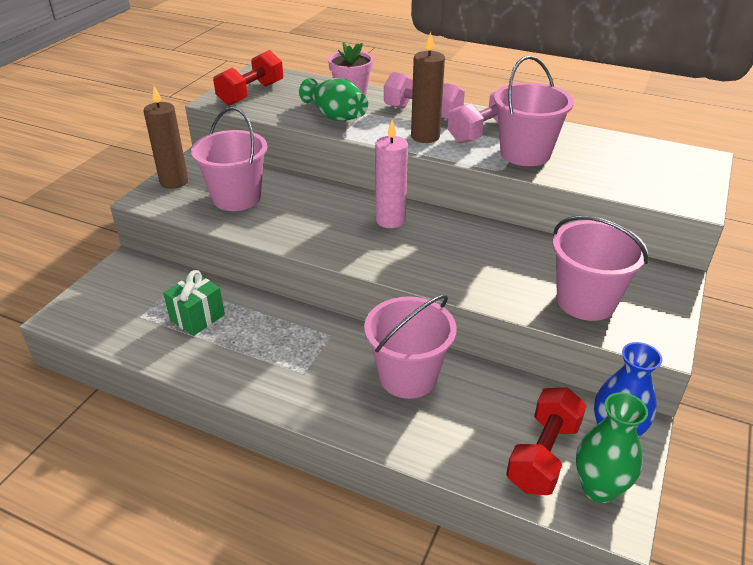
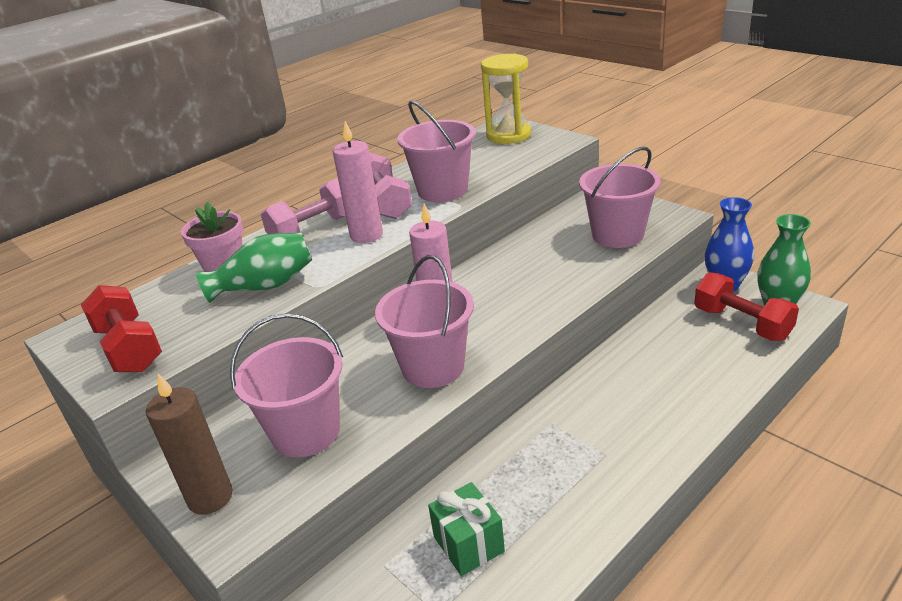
camera: 65 degrees left, 5 degrees down
pink bucket [364,294,457,399] -> pink bucket moved to [375,255,474,388]
brown candle [411,32,445,143] -> pink candle [333,121,383,243]
none -> yellow hourglass [481,53,531,144]

